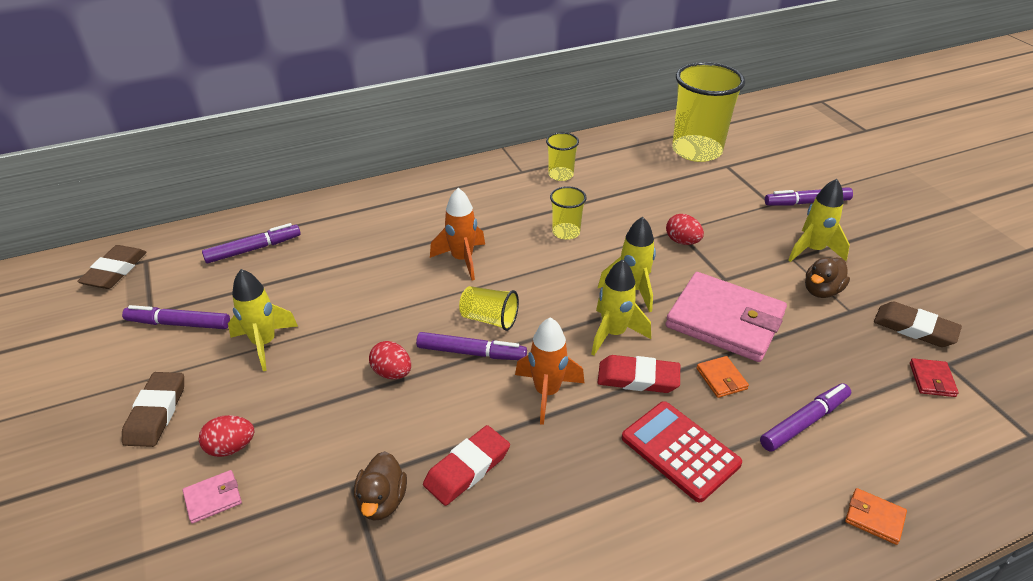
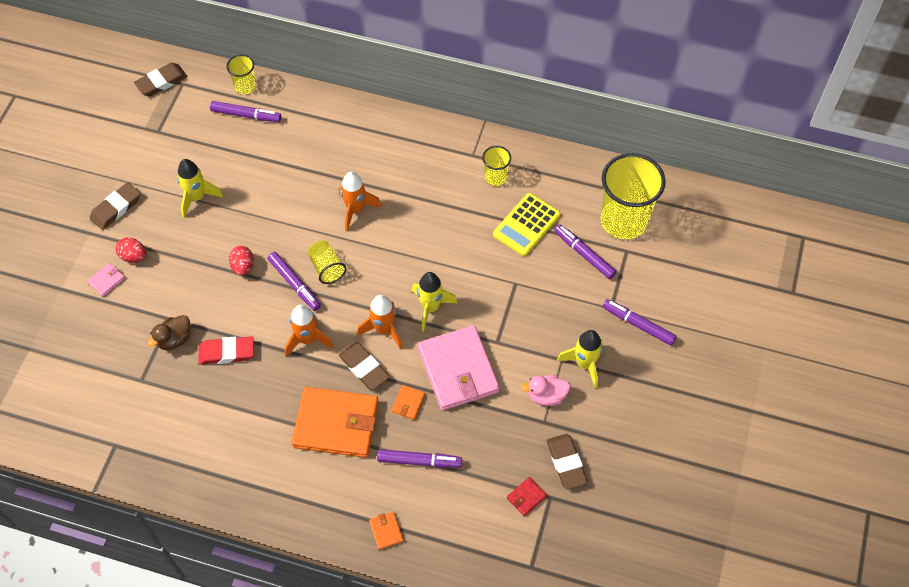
camera: 40 degrees right, 20 degrees up
purple marker [122,305,230,329] -> purple marker moved to [554,224,617,279]
pink wallet [183,470,242,524] -> pink wallet turned 60 degrees counterclockwise [87,263,125,296]
yellow cup [550,186,587,240] -> yellow cup moved to [226,55,256,94]
yellow rocket [591,259,651,355] -> orange rocket [357,295,403,349]
red eraser [598,355,680,393] -> brown eraser [339,342,390,390]
red calculator [622,401,742,503] -> orange wallet [291,387,379,458]
red egg [666,214,704,245] -> none
brown duck [805,257,850,298] -> pink duck [521,375,570,406]
none -> yellow calculator [493,193,561,256]

